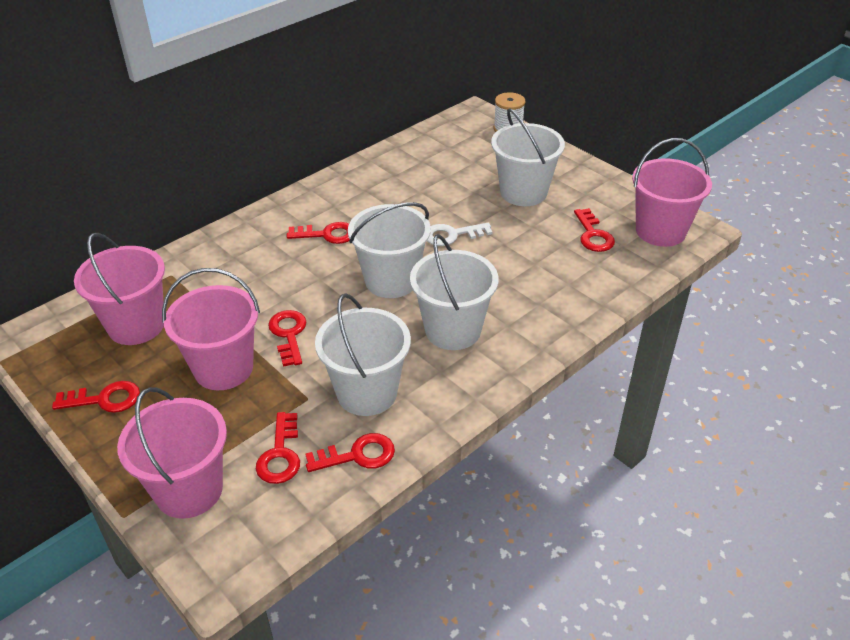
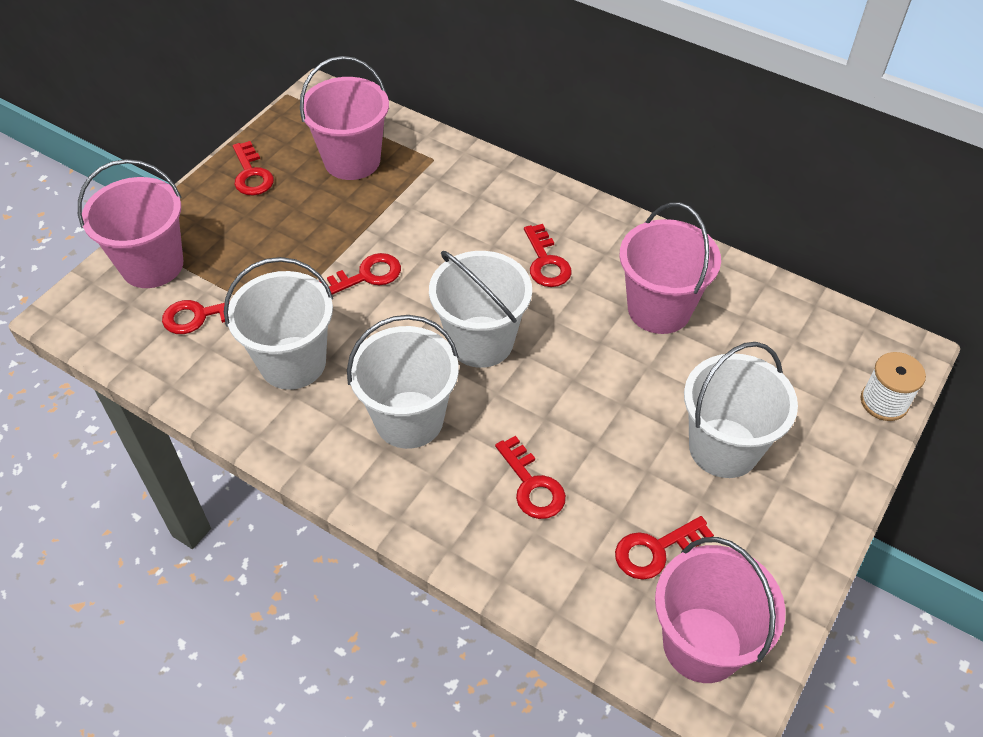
camera: 75 degrees right, 10 degrees up
pink bucket [162,268,260,390] -> pink bucket moved to [620,203,721,334]
red key [305,433,395,472] -> red key moved to [495,436,566,519]
white key [427,223,493,246] -> none

